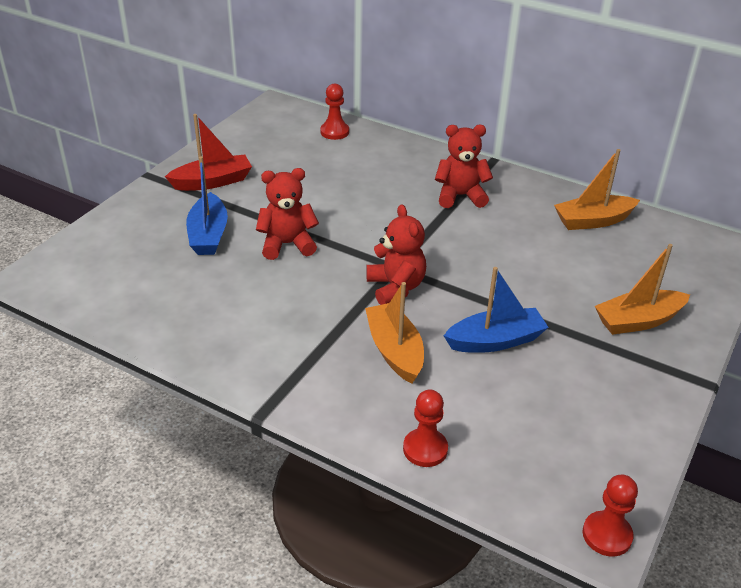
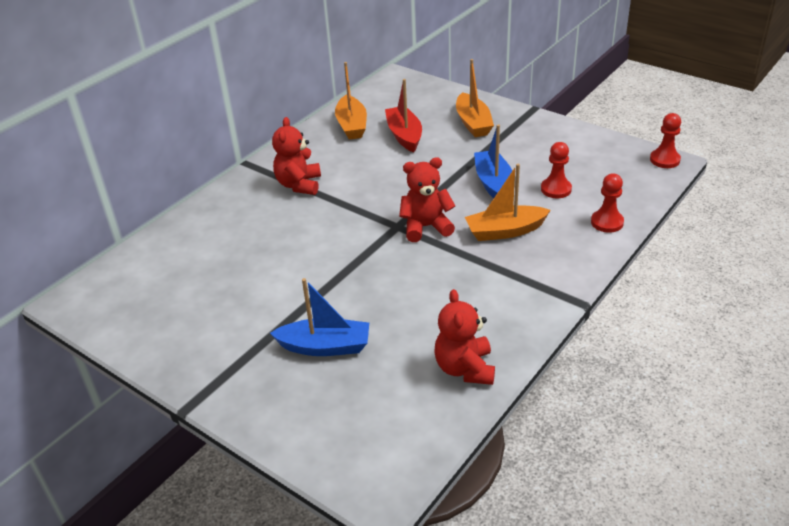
camera: 80 degrees left, 0 degrees up
red boat [165,114,252,191] -> red boat moved to [385,79,422,152]
red teddy bear [256,168,319,260] -> red teddy bear moved to [434,289,495,385]
red pawn [320,84,349,140] -> red pawn moved to [541,142,572,198]

